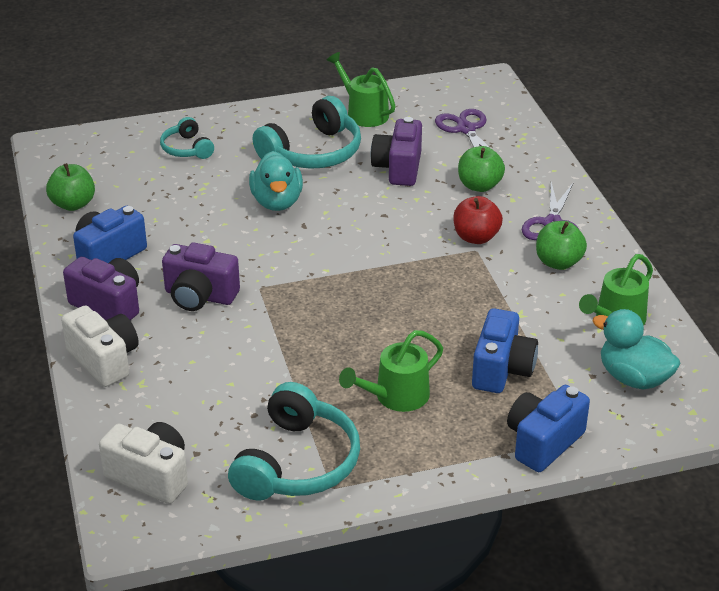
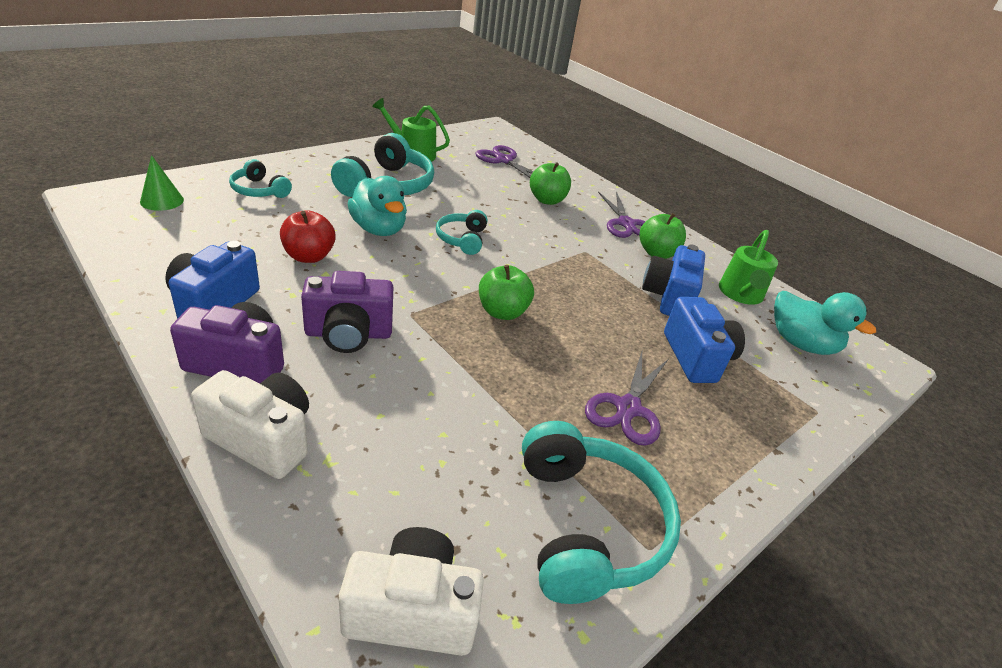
camera: 30 degrees left, 0 degrees up
green apple [46,163,95,211] -> green apple moved to [479,265,534,320]
green watering can [339,330,443,412] -> purple scissors [585,352,669,446]
purple camera [371,117,422,186] -> none
red apple [453,196,503,244] -> red apple moved to [280,210,336,263]
blue camera [507,385,590,472] -> blue camera moved to [642,244,705,316]
turquoise duck [592,309,680,390] -> turquoise duck turned 150 degrees counterclockwise [774,291,876,355]
none -> green cone [140,155,184,211]
none -> turquoise headphones [436,210,487,255]

